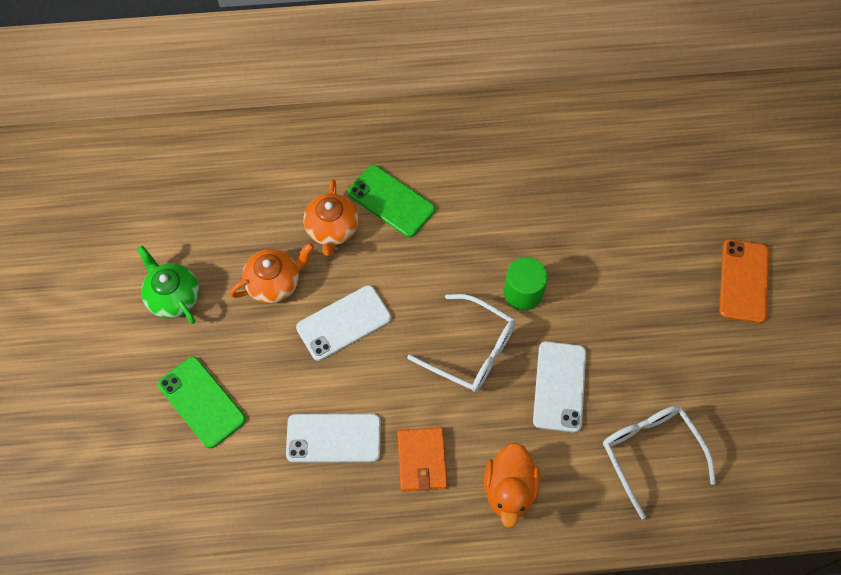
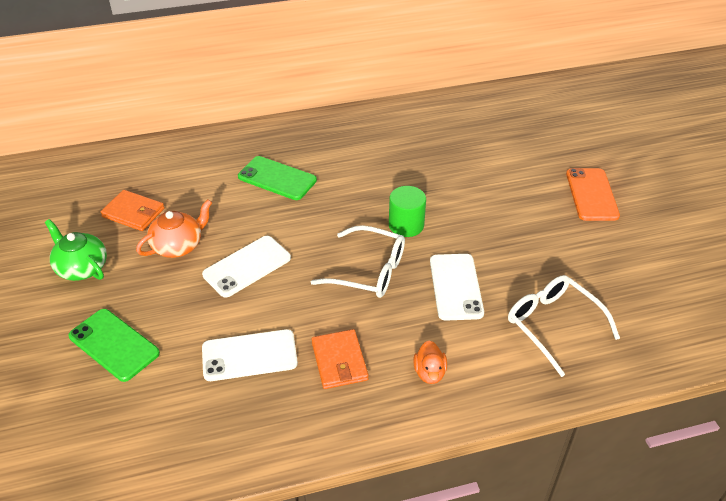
camera: 10 degrees left, 20 degrees down
orange teapot [303,179,359,256] -> none
orange duck [484,443,540,528] -> orange duck [413,341,447,384], size x0.61
none -> orange wallet [101,190,165,231]

